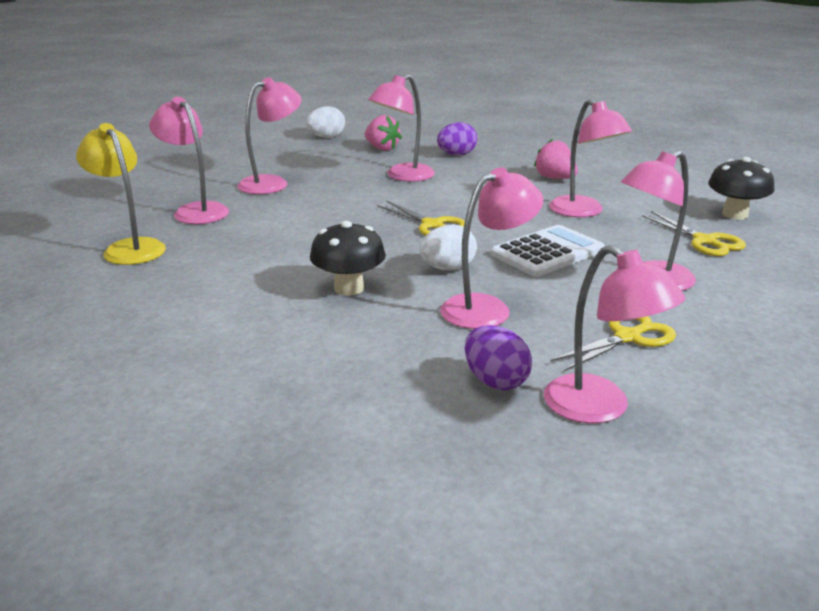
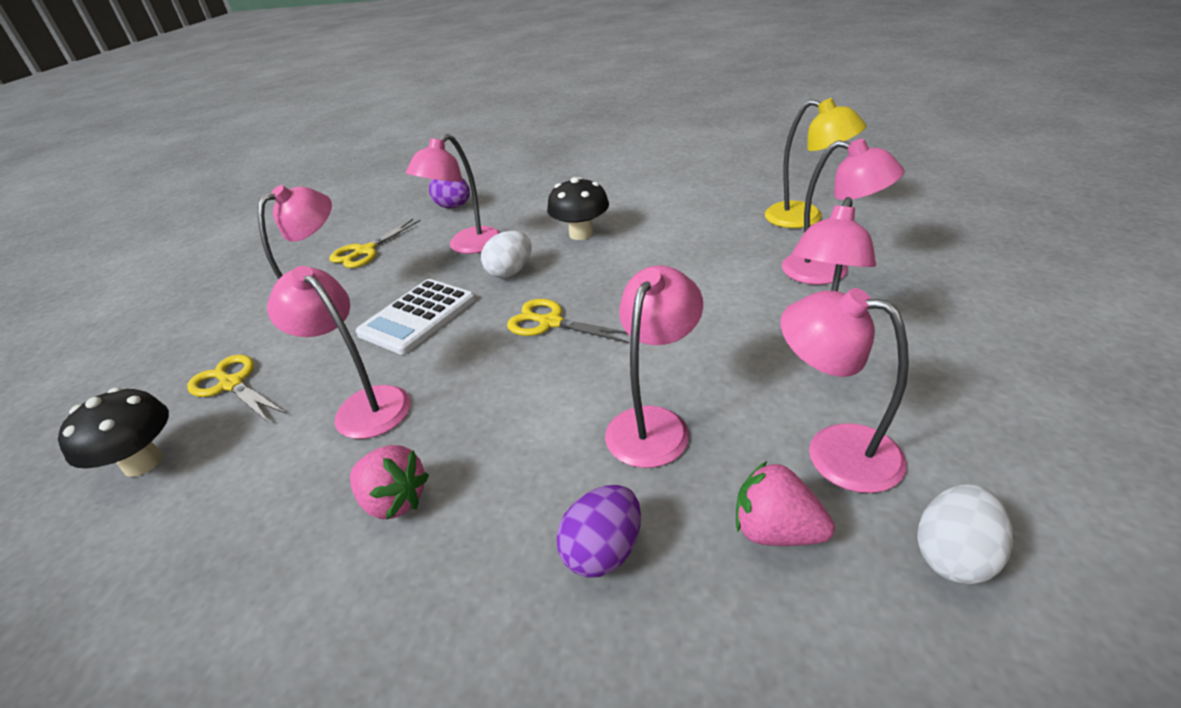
camera: 165 degrees right, 10 degrees up
pink lamp [544,245,685,424] -> pink lamp moved to [781,288,909,493]

